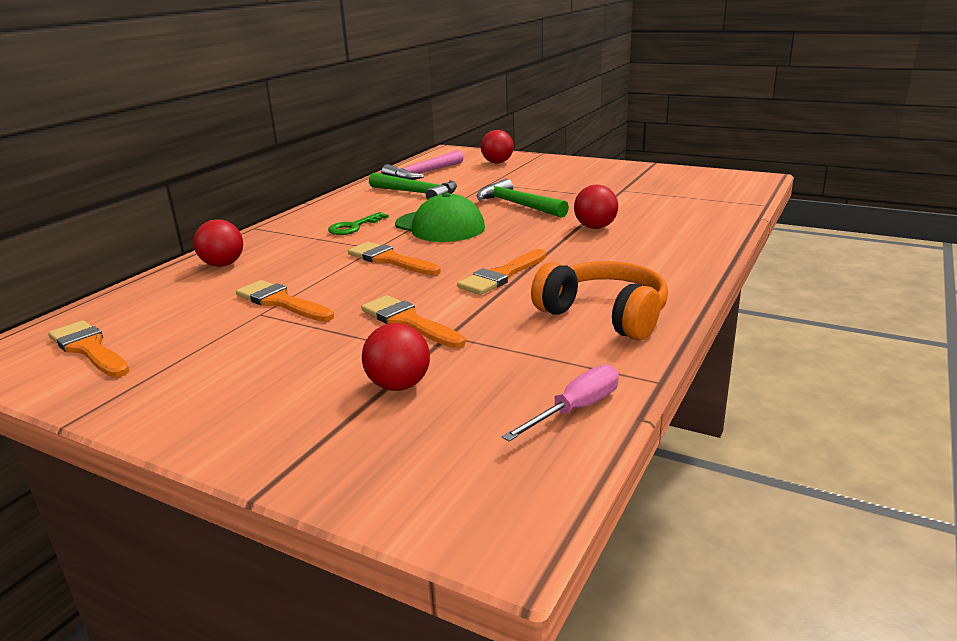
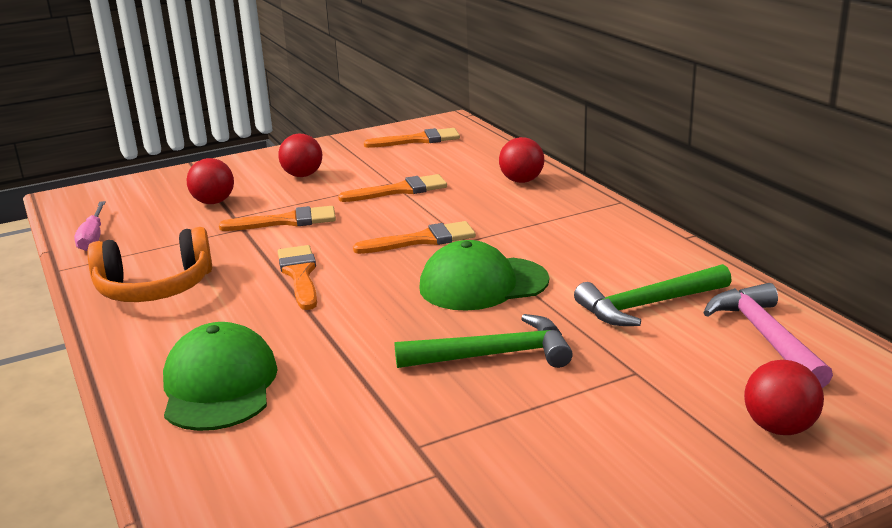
camera: 125 degrees right, 0 degrees up
green key [328,212,389,235] -> none
red ball [574,184,618,229] -> red ball moved to [278,134,322,177]
none -> green cap [163,322,278,431]

